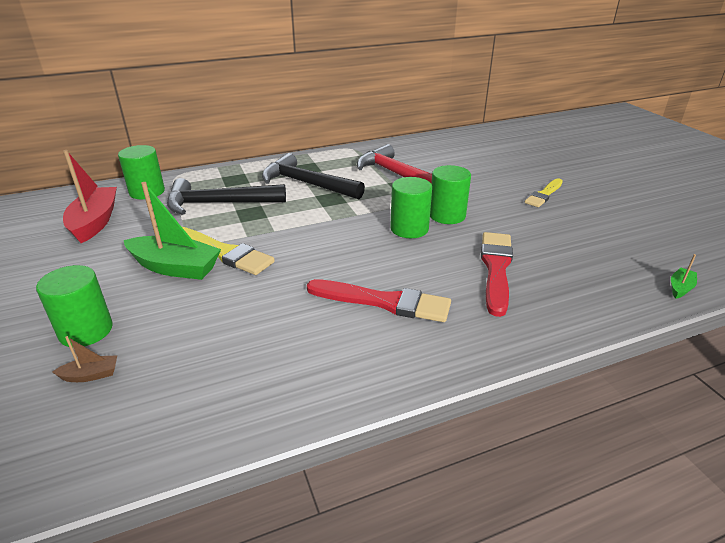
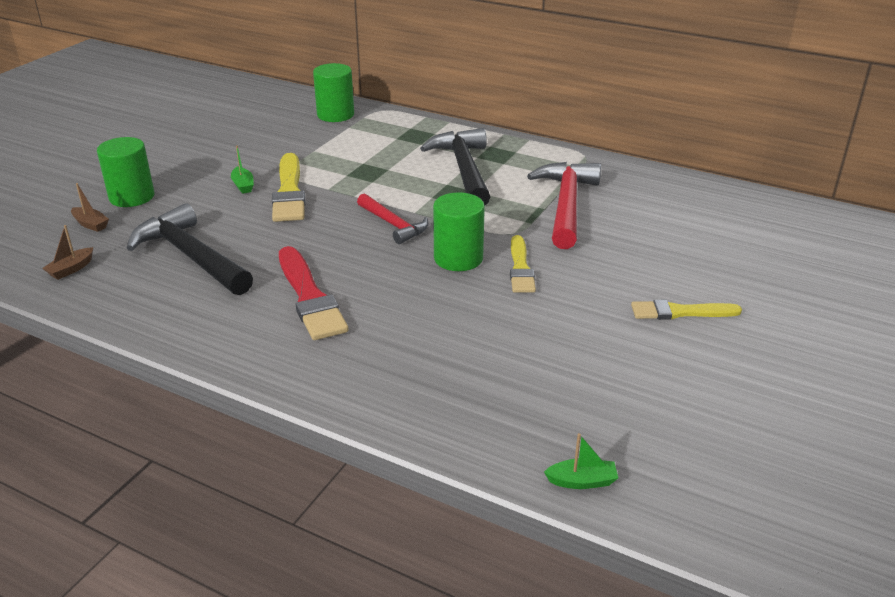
camera: 50 degrees right, 0 degrees up
red boat [63,150,117,243] -> none
green boat [124,182,221,280] -> green boat [231,146,254,194], size x0.45
black hammer [167,178,286,215] -> black hammer moved to [127,203,253,295]
green cylinder [430,165,471,224] -> yellow brush [510,235,536,293]
red brush [481,232,513,317] -> none
none -> brown boat [42,225,93,280]
none -> red hammer [357,194,428,244]

